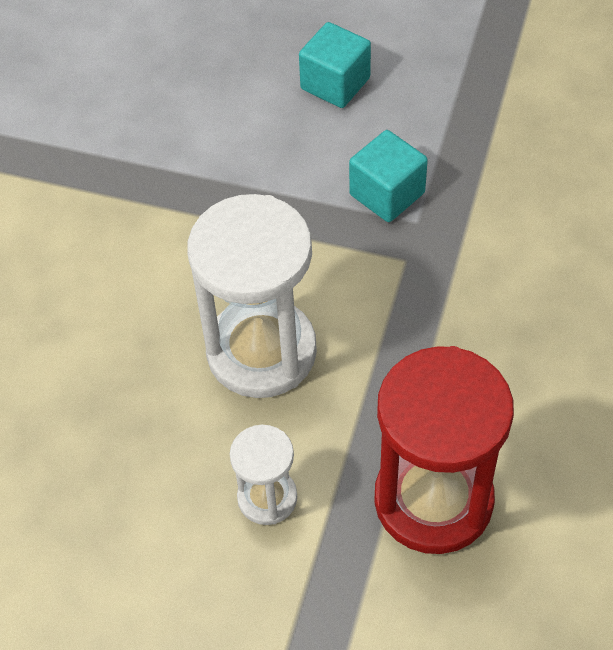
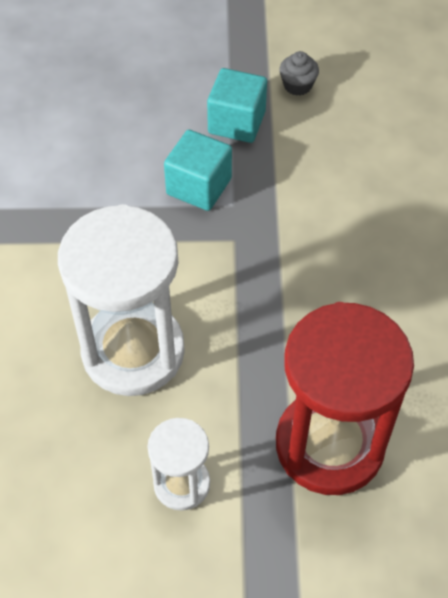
camera: 20 degrees left, 0 degrees up
turquoise cube [299,22,371,108] -> turquoise cube moved to [207,68,267,143]
none -> grey cupcake [279,51,319,96]

